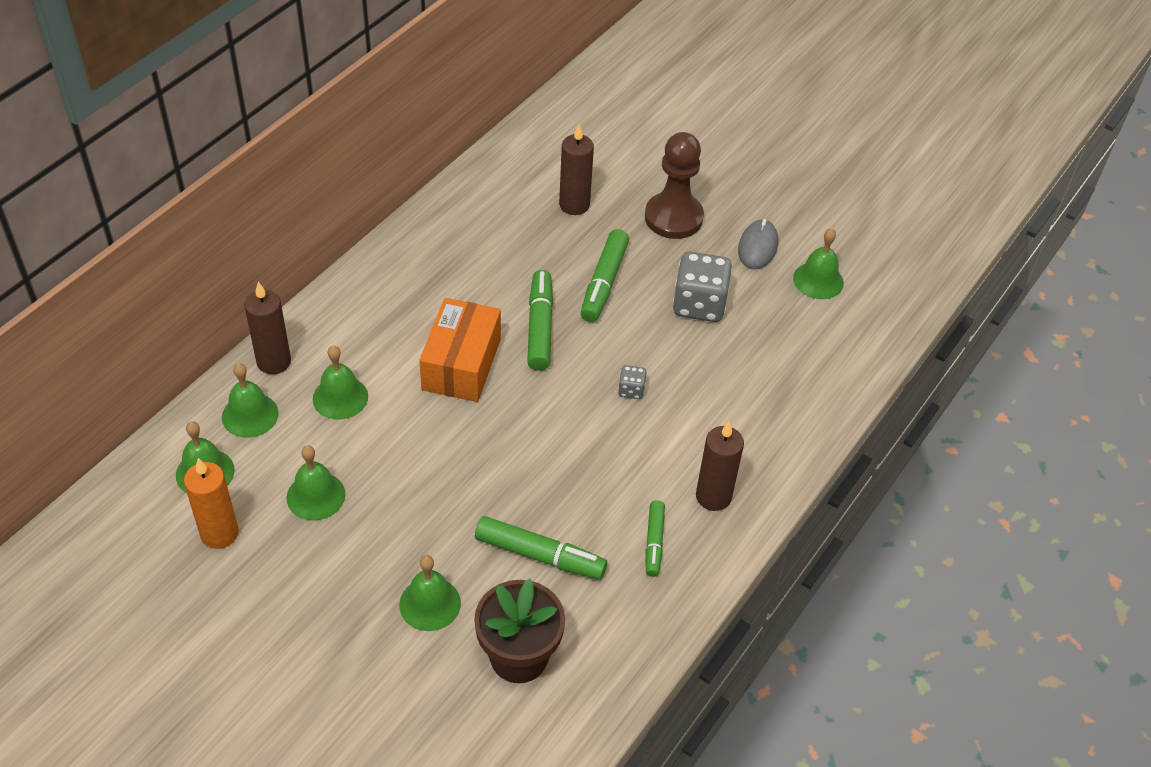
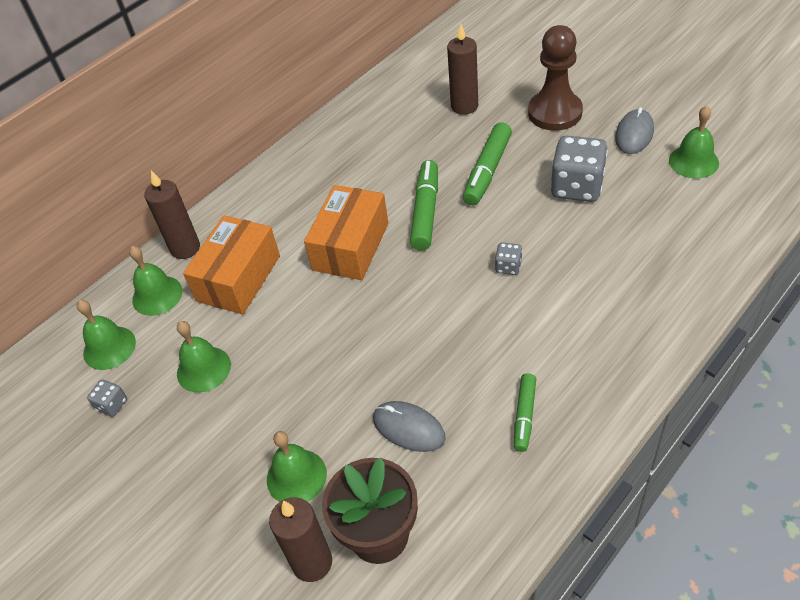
camera: 15 degrees right, 0 degrees up
orange candle [184,458,239,549] -> grey dice [87,380,127,417]
green bell [313,346,368,420] -> orange box [183,215,280,314]
green marker [475,516,607,580] -> grey mouse [373,401,446,452]
brown candle [696,421,744,511] -> brown candle moved to [269,497,332,582]

